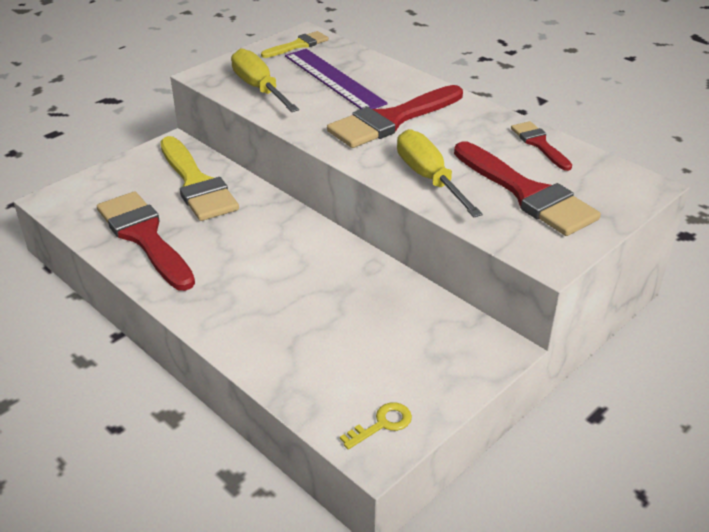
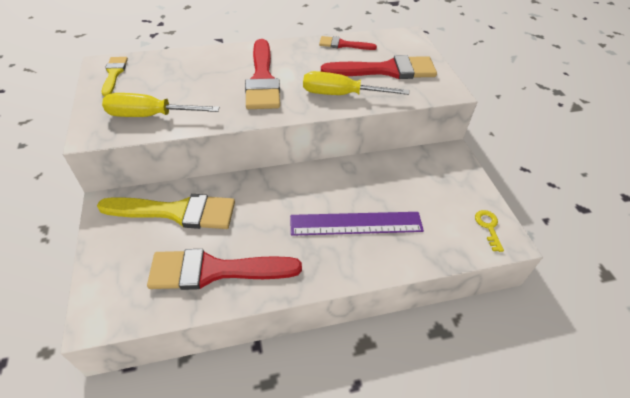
camera: 60 degrees left, 10 degrees up
purple ruler [285,49,388,109] -> purple ruler moved to [290,212,424,236]

